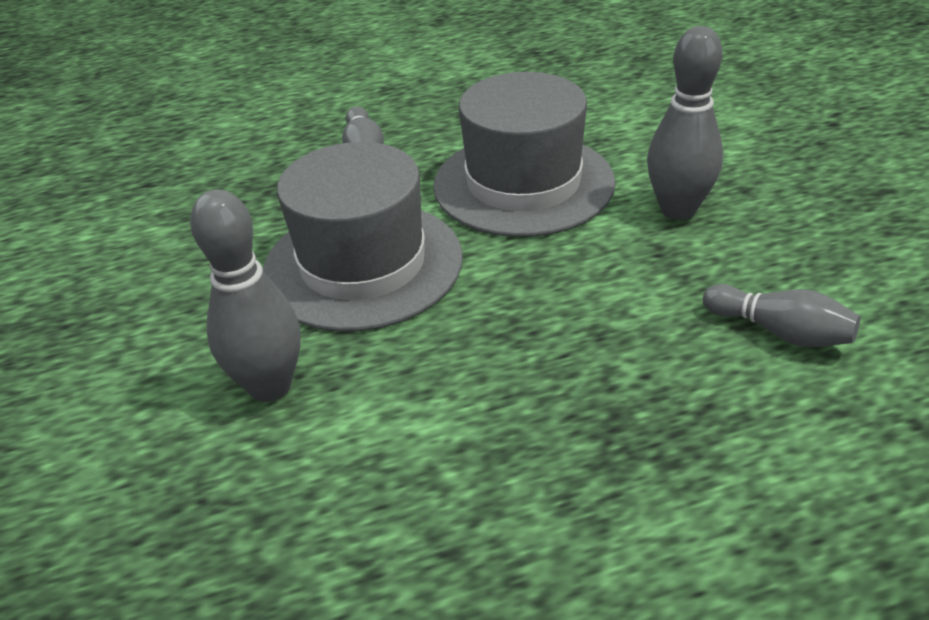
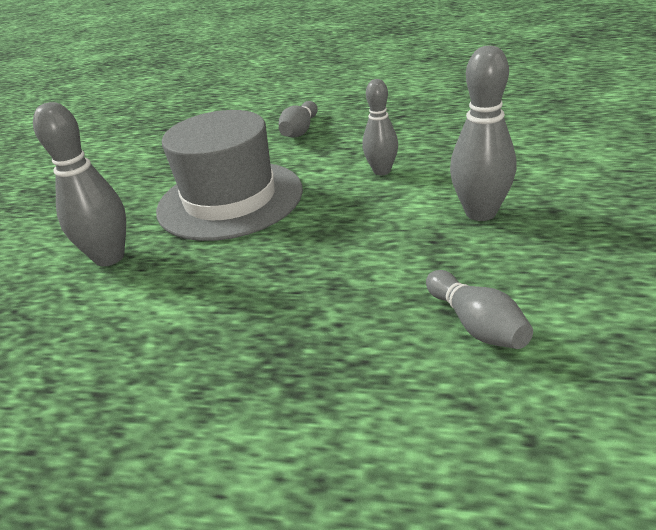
camera: 30 degrees right, 5 degrees down
grey hat [433,72,616,237] -> grey bowling pin [362,79,398,175]

